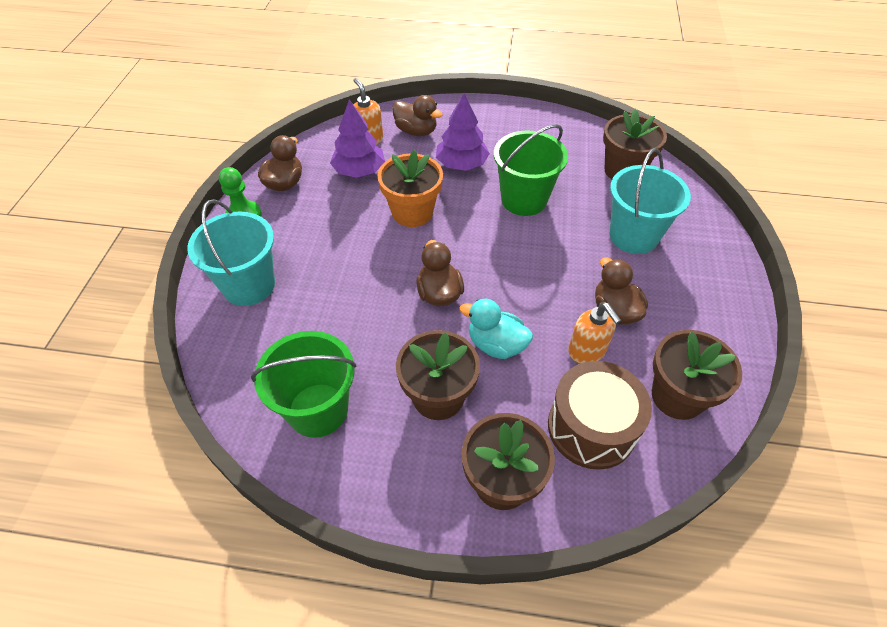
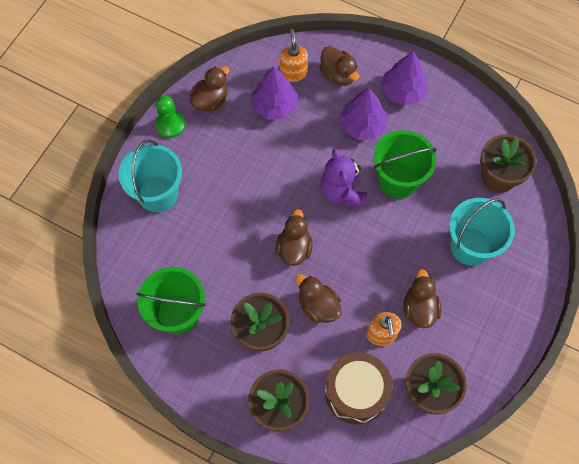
camera: 20 degrees right, 15 degrees up
orange flower pot [378,150,443,227] -> none
turquoise duck [459,299,533,359] -> brown duck [295,274,342,323]
none -> purple teddy bear [320,148,367,206]
none -> purple tree [381,51,428,105]

